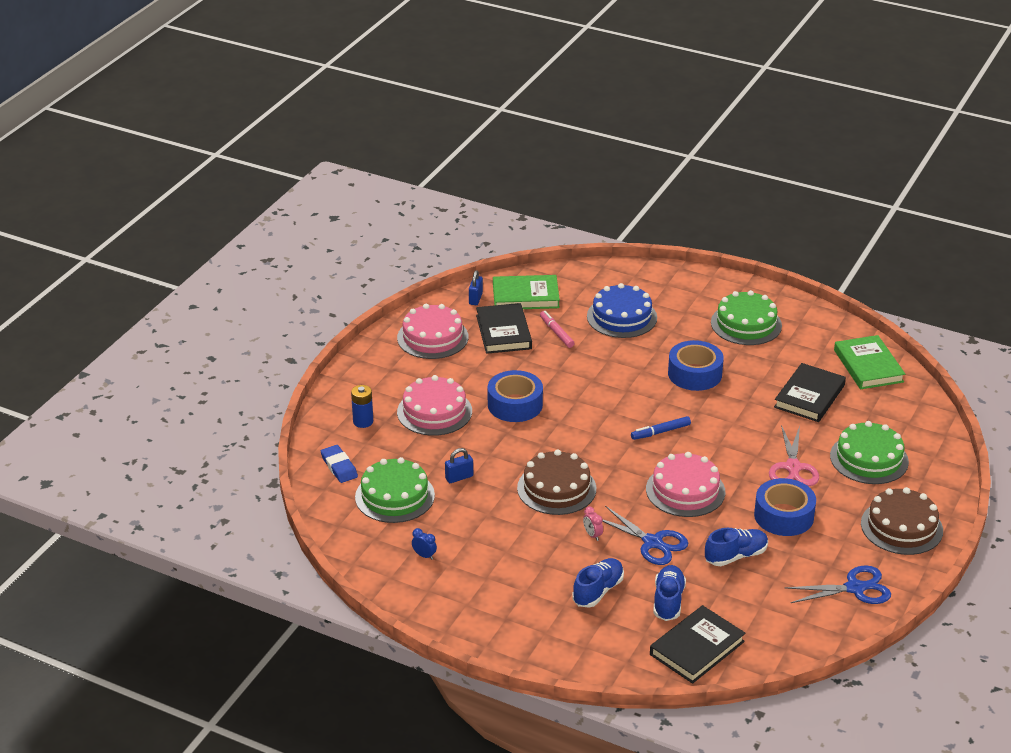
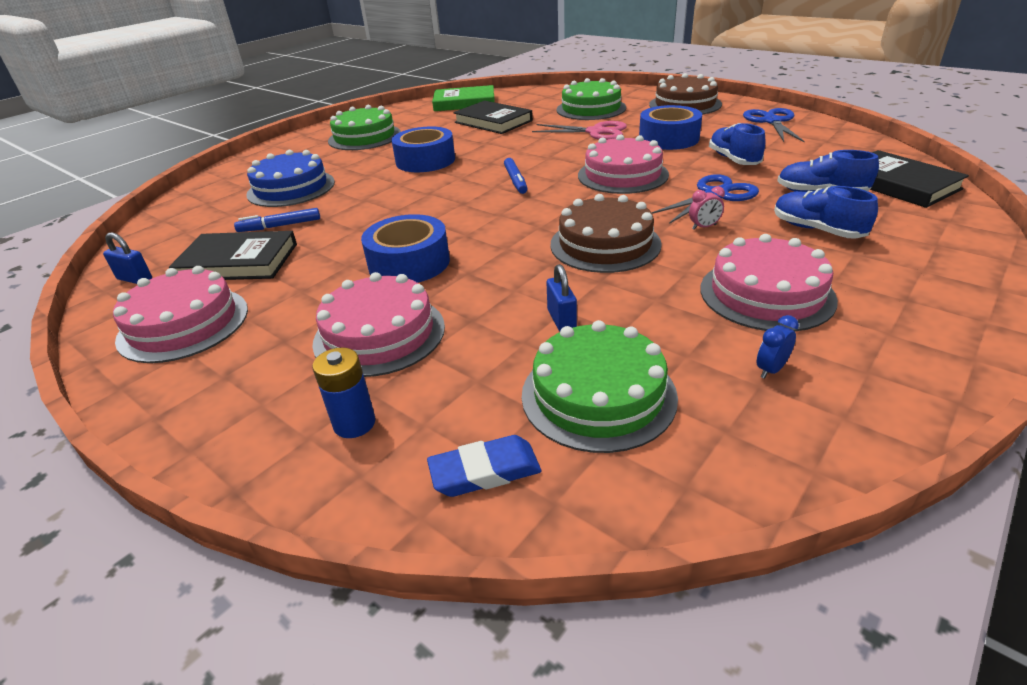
camera: 75 degrees left, 0 degrees up
green book [493,275,560,309] -> none
pink marker [540,311,575,348] -> blue marker [234,208,320,232]
none -> pink cake [700,234,838,331]

